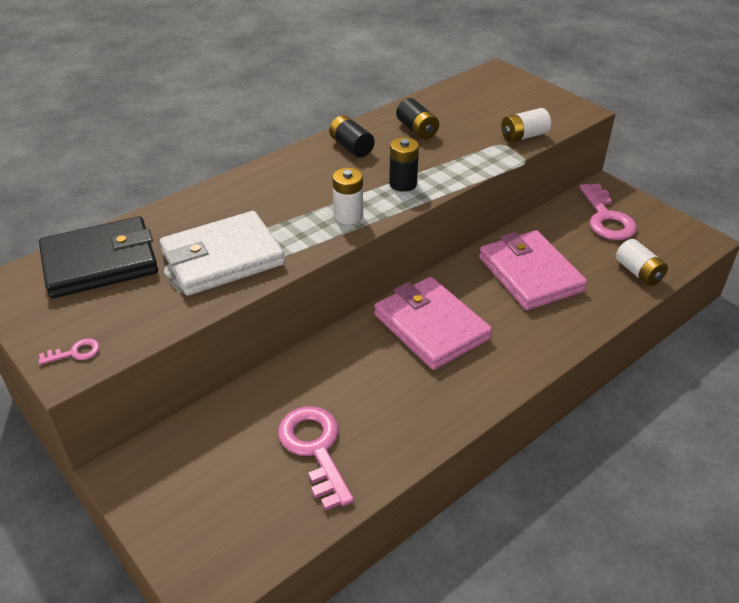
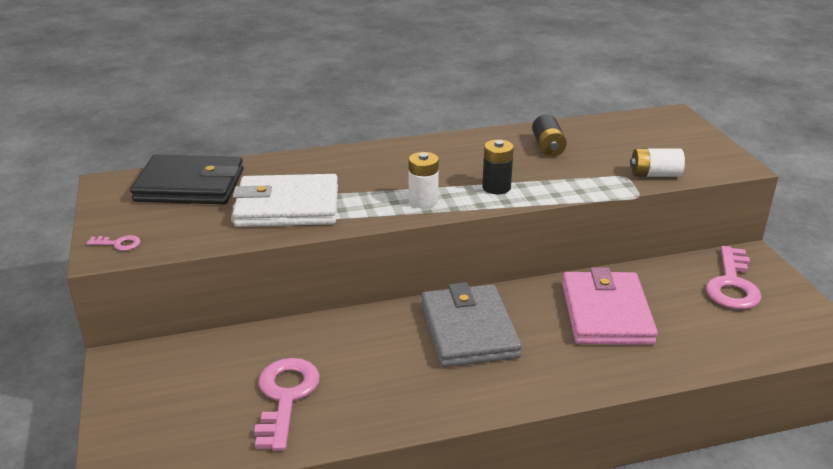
camera: 25 degrees right, 10 degrees down
black battery [329,115,375,157] -> none
pink wallet [374,277,492,370] -> grey wallet [421,282,522,367]
white battery [616,239,668,286] -> none

